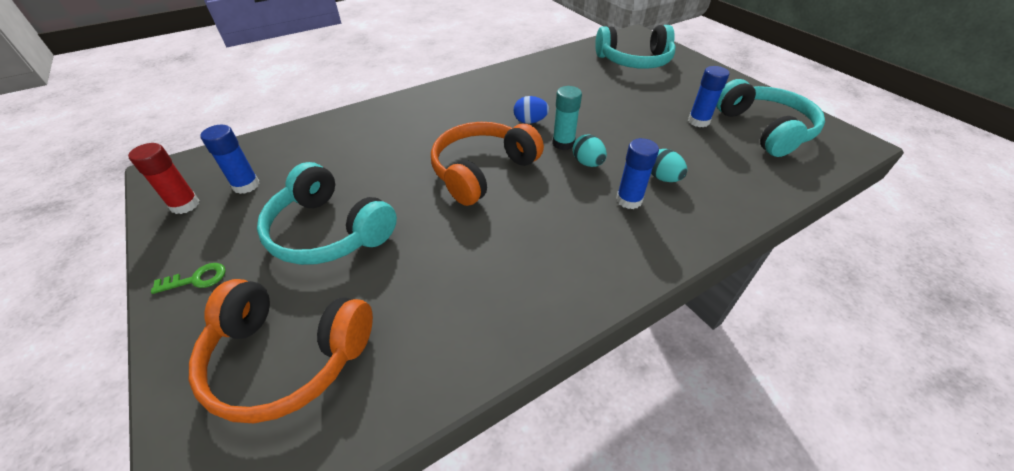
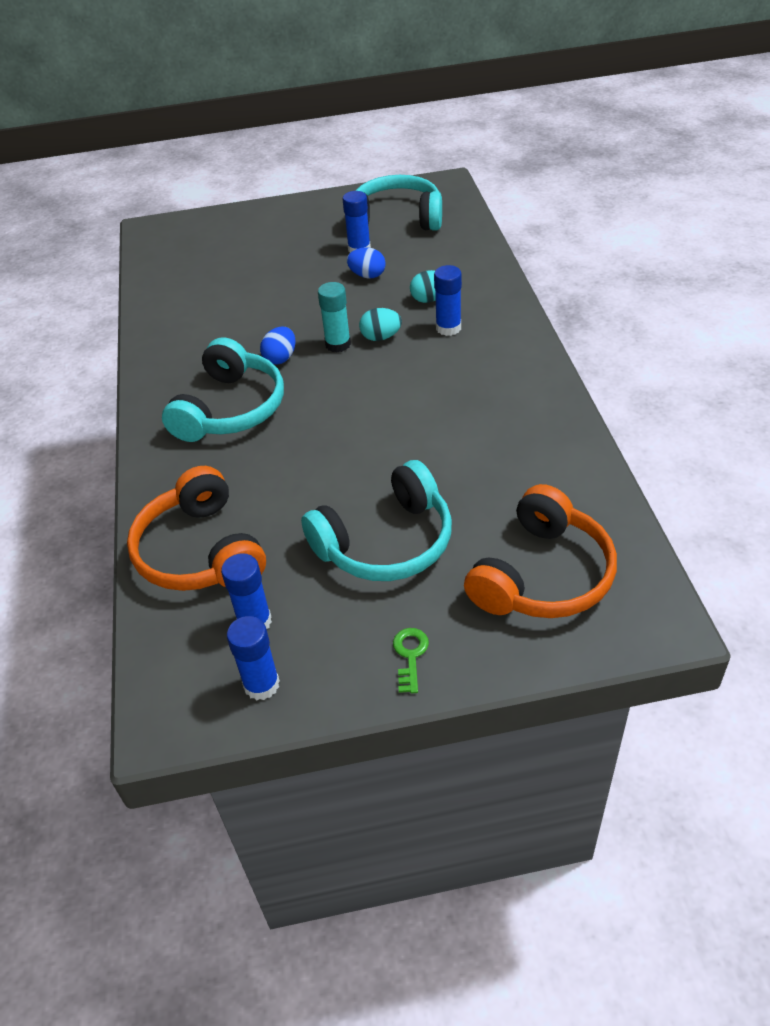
camera: 65 degrees left, 0 degrees up
red glue stick [128,143,200,214] -> blue glue stick [227,616,280,700]
orange headphones [431,122,544,206] -> orange headphones moved to [127,466,266,591]
turquoise headphones [595,25,676,69] -> turquoise headphones moved to [162,337,284,442]
none -> blue egg [347,247,386,279]

